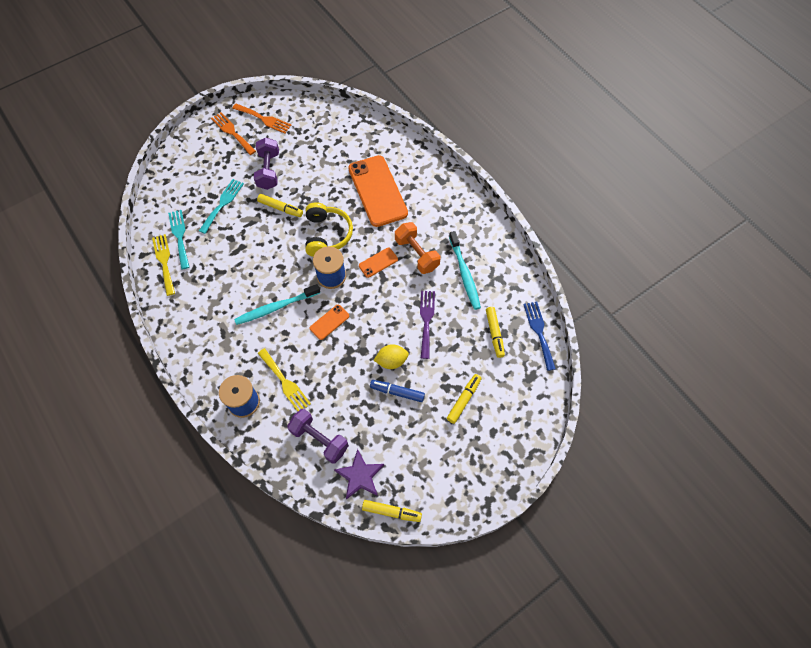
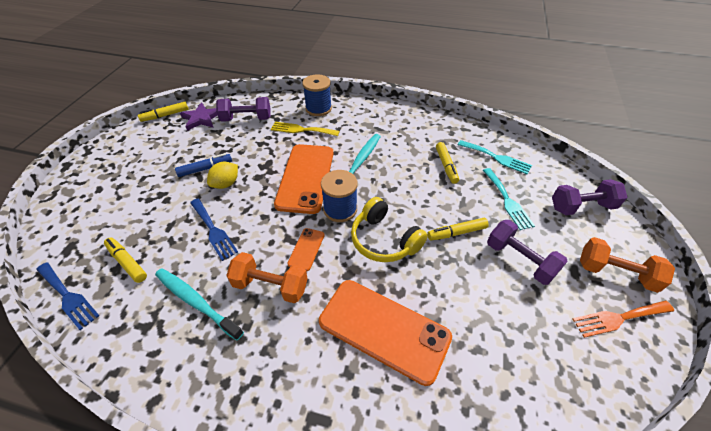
camera: 140 degrees right, 15 degrees down
yellow fork [152,234,175,296] -> none
orange fork [211,112,256,155] -> orange dumbbell [580,237,675,293]
orange phone [310,305,349,340] -> orange phone [274,144,333,214], size x2.23
purple fork [420,291,435,359] -> blue fork [190,198,238,261]
yellow marker [447,374,481,424] -> yellow marker moved to [436,142,459,184]
none -> purple dumbbell [552,179,627,215]

